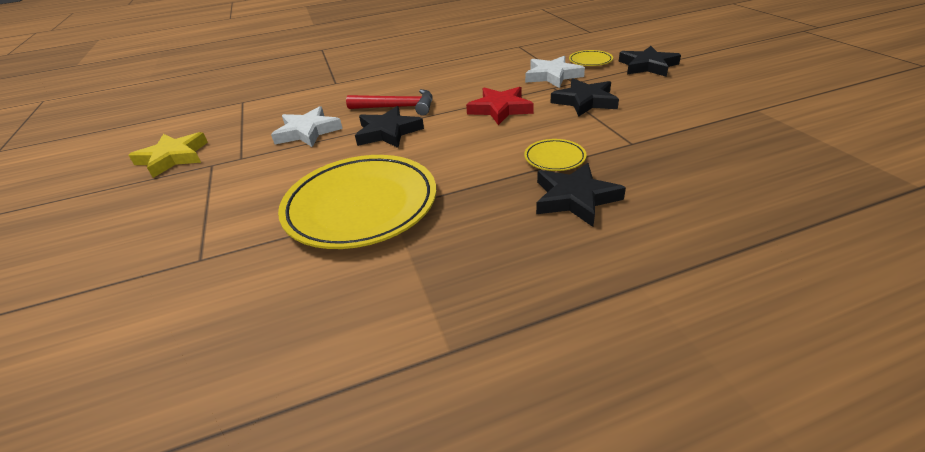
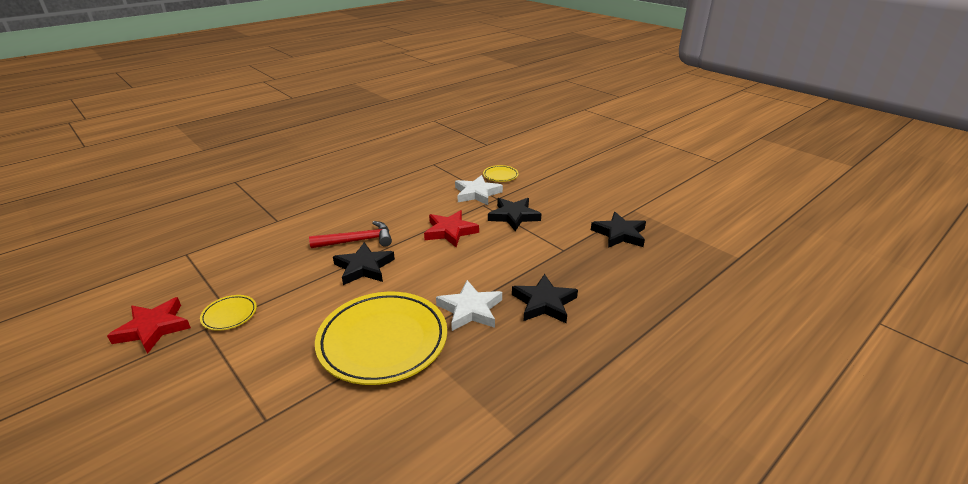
camera: 25 degrees left, 5 degrees down
yellow star [128,132,208,178] -> red star [107,297,191,354]
white star [271,106,343,147] -> white star moved to [436,280,502,331]
yellow plate [524,139,587,171] -> yellow plate moved to [200,295,257,331]
black star [619,46,681,77] -> black star moved to [591,212,646,248]

